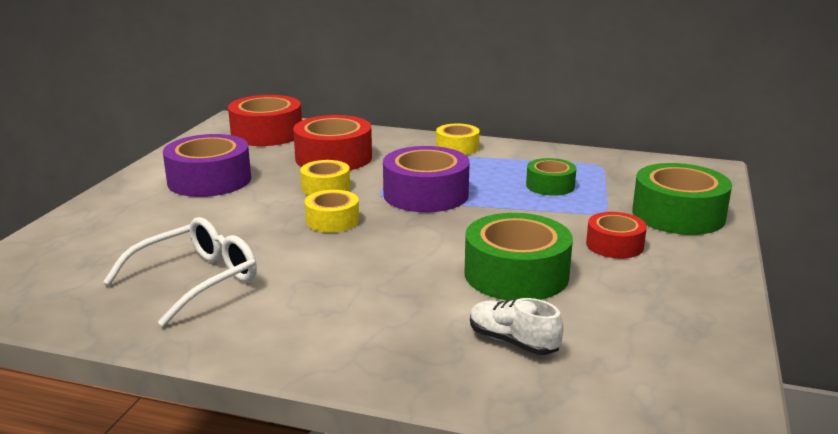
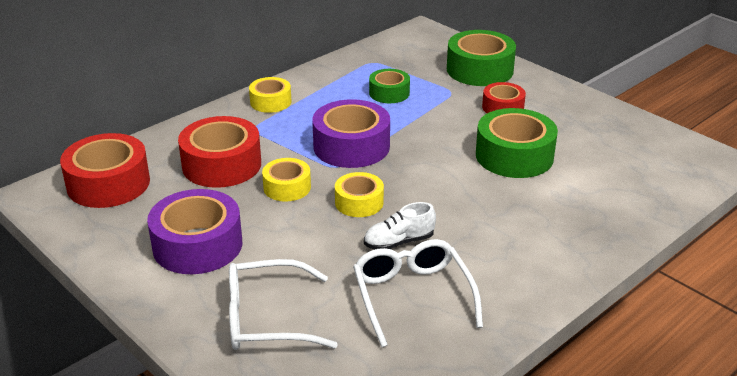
camera: 60 degrees left, 10 degrees up
white shoe [470,298,564,355] -> white shoe moved to [364,202,436,250]
none -> white glasses [229,259,338,350]

